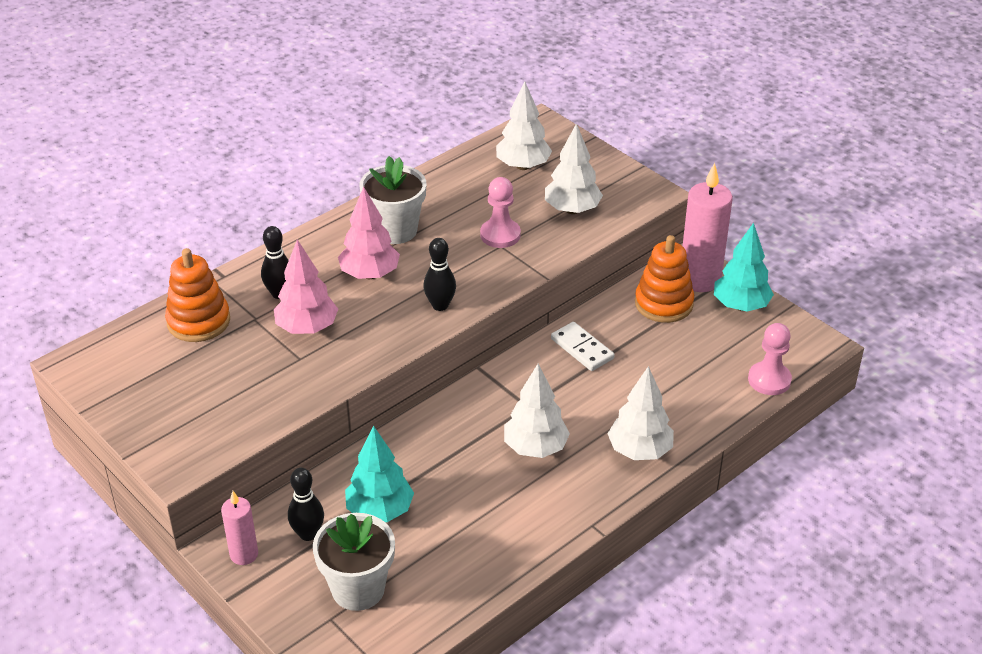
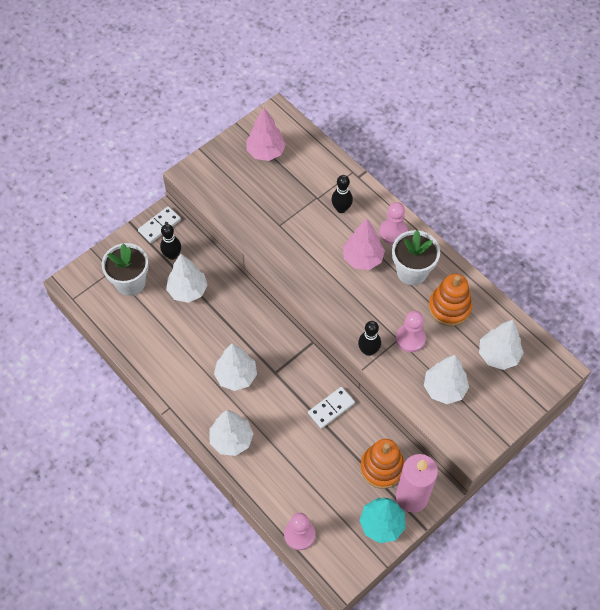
camera: 90 degrees right, 20 degrees up
orange stacking toy [165,248,230,342] -> orange stacking toy moved to [429,274,472,326]
pink candle [221,491,258,565] -> white domino [138,206,181,243]
pink tree [274,239,338,334] -> pink tree moved to [246,108,286,161]
turquoise tree [345,426,414,522] -> white tree [166,254,208,303]
black bowling pin [423,238,456,311] -> black bowling pin moved to [358,321,381,356]
none -> pink pawn [379,202,408,244]

